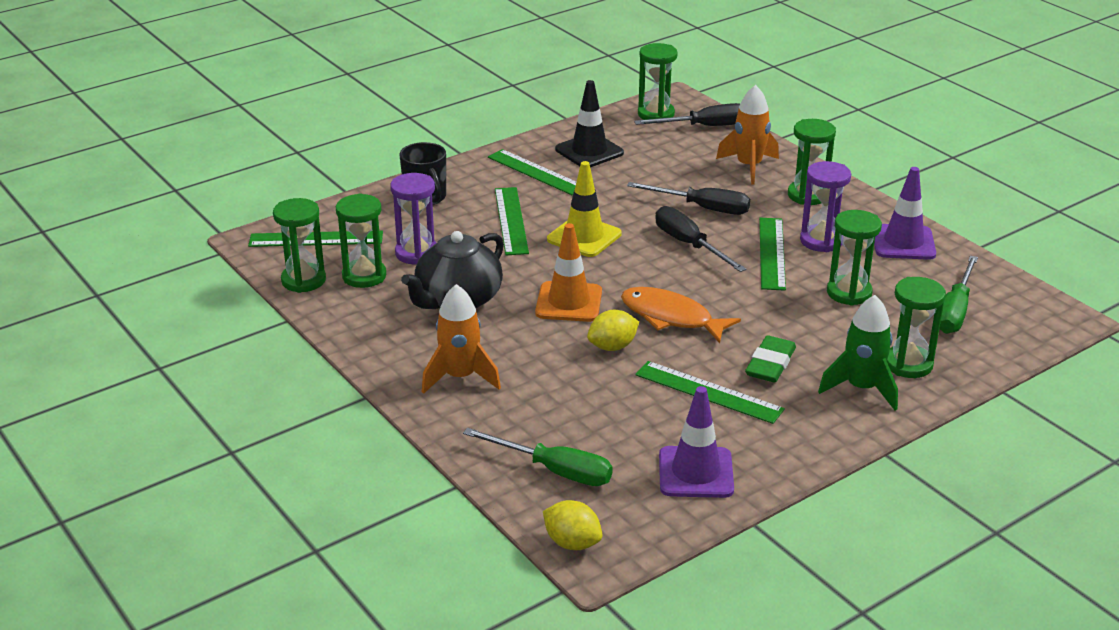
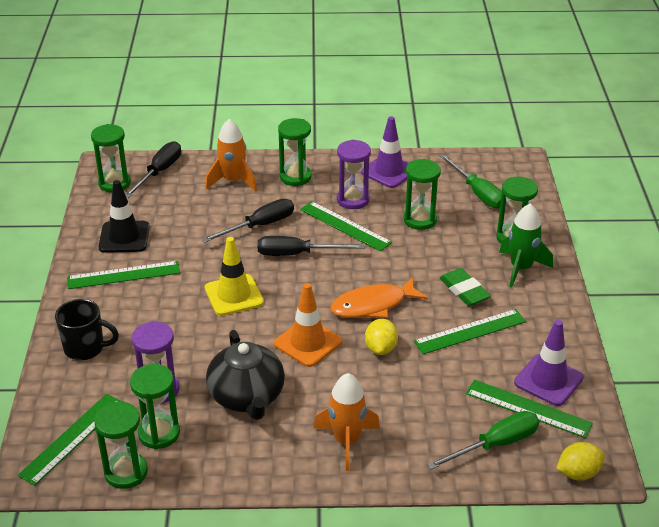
camera: 55 degrees left, 5 degrees up
green ruler [495,187,529,255] -> green ruler moved to [466,379,593,438]

